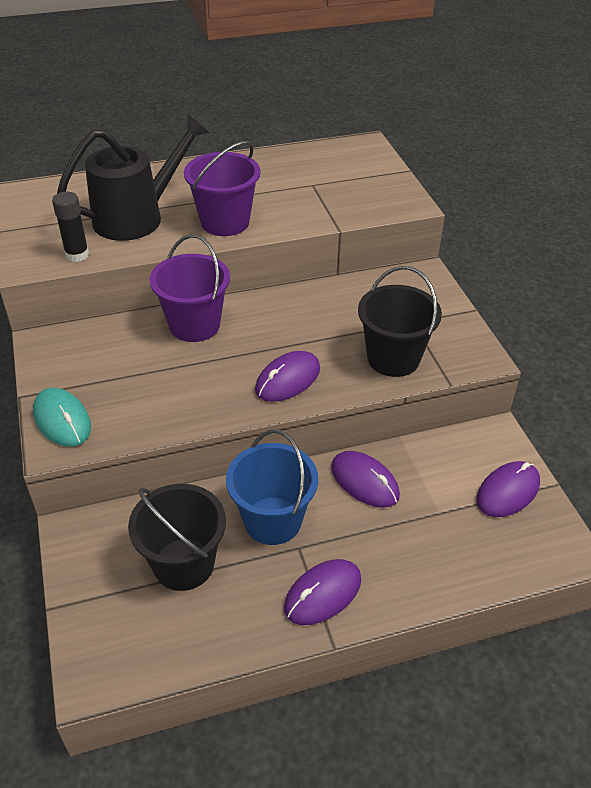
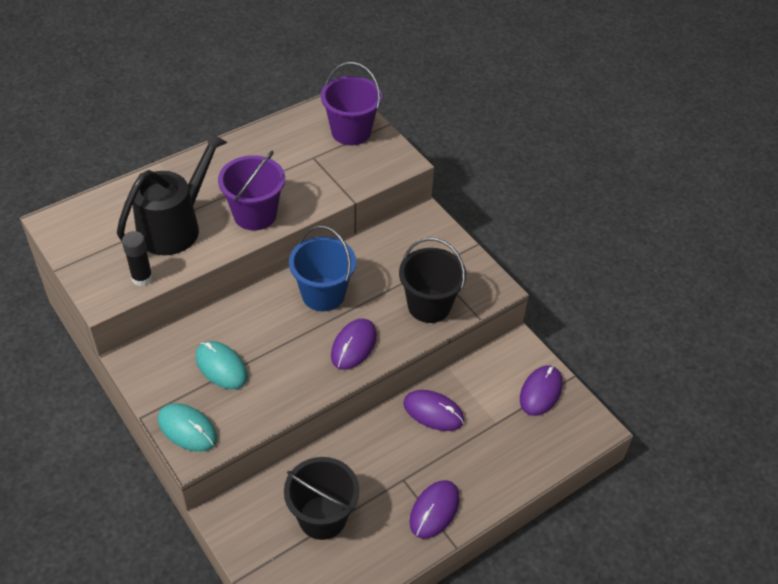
camera: 20 degrees left, 5 degrees up
purple bucket [149,234,230,342] -> purple bucket moved to [321,62,382,145]
blue bucket [226,430,318,545] -> blue bucket moved to [289,226,356,311]
none -> turquoise mouse [196,341,248,389]

